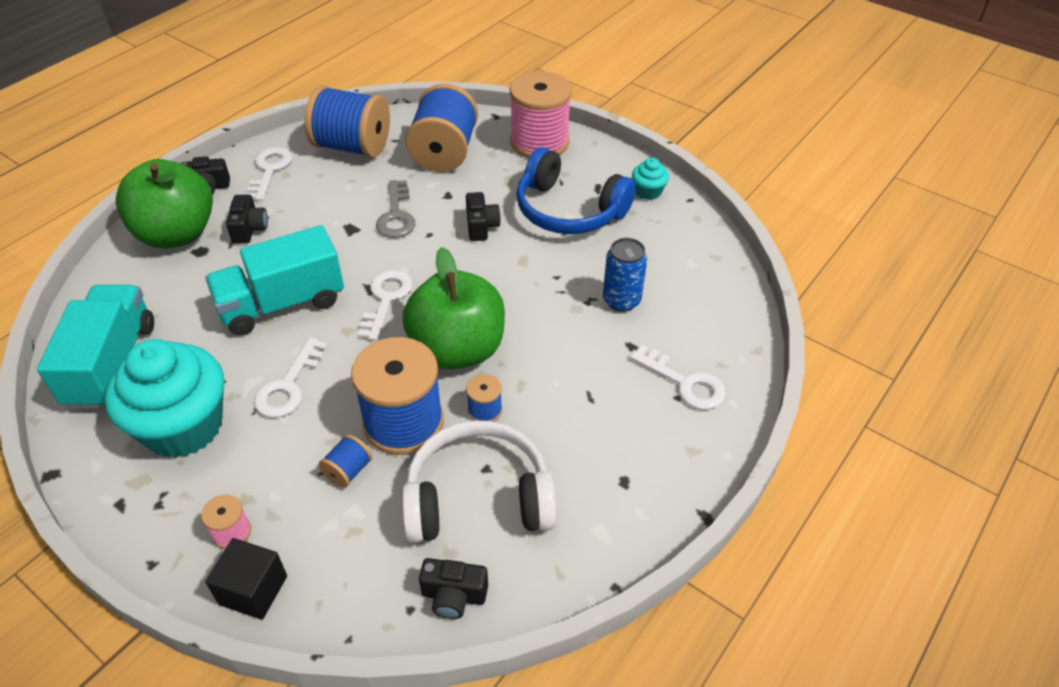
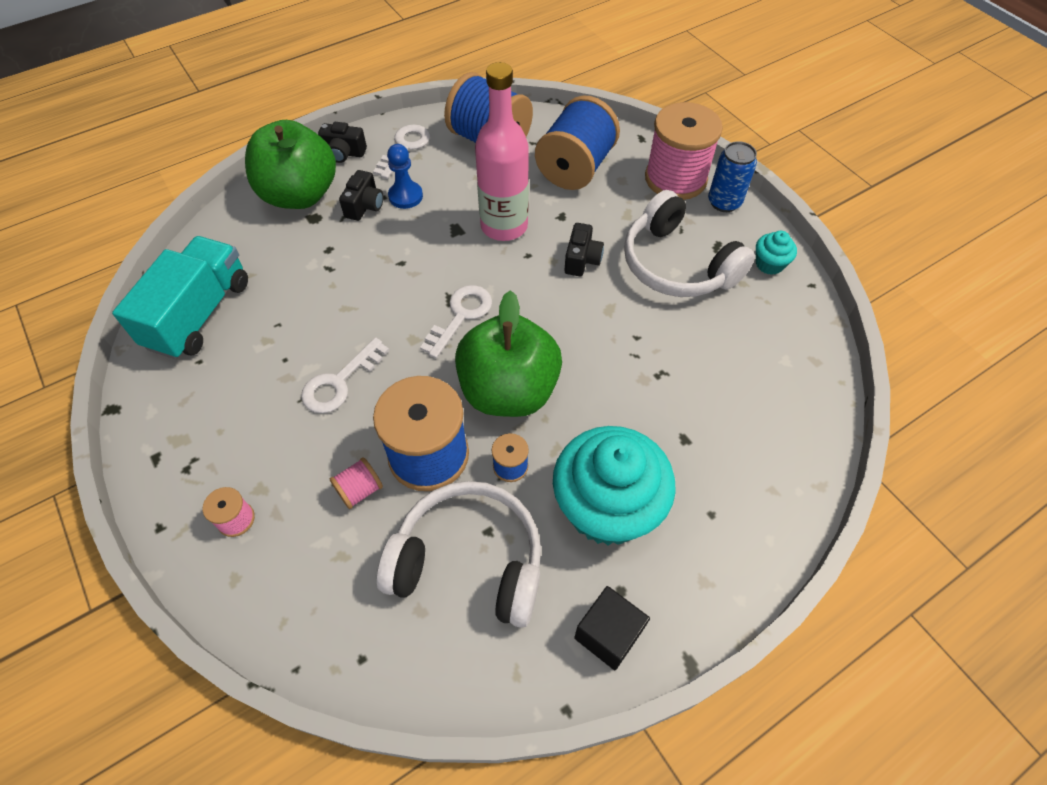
camera: 20 degrees right, 10 degrees up
turquoise cupcake [105,339,224,458] -> turquoise cupcake moved to [553,426,676,545]
turquoise truck [205,225,344,336] -> none
black cube [205,538,287,620] -> black cube moved to [574,586,650,670]
blue spool [319,434,372,488] -> pink spool [330,457,383,509]
grey key [376,180,415,238] -> pink bottle [475,62,529,241]
black camera [419,558,488,619] -> none
blue headphones [516,147,636,234] -> white headphones [624,190,755,297]
blue can [603,238,647,312] -> blue can moved to [708,141,757,212]
white key [630,345,726,410] -> none
none -> blue pawn [387,144,423,209]

